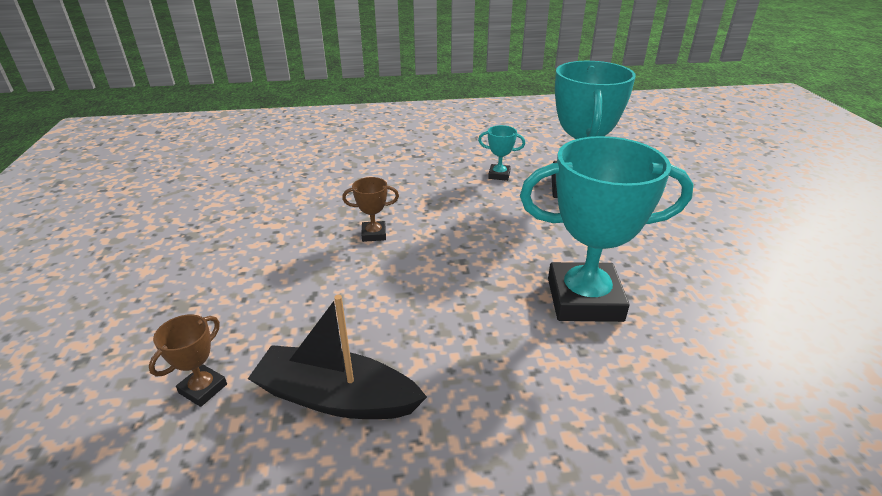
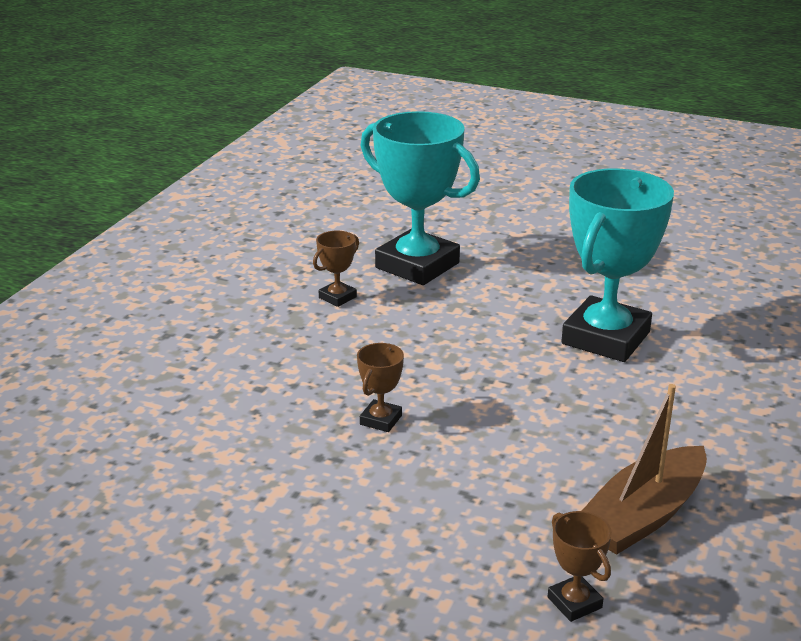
camera: 60 degrees left, 5 degrees down
black boat [248,295,427,419] -> brown boat [582,384,707,555]
turquoise trophy [478,125,525,181] -> brown trophy [313,231,359,307]

